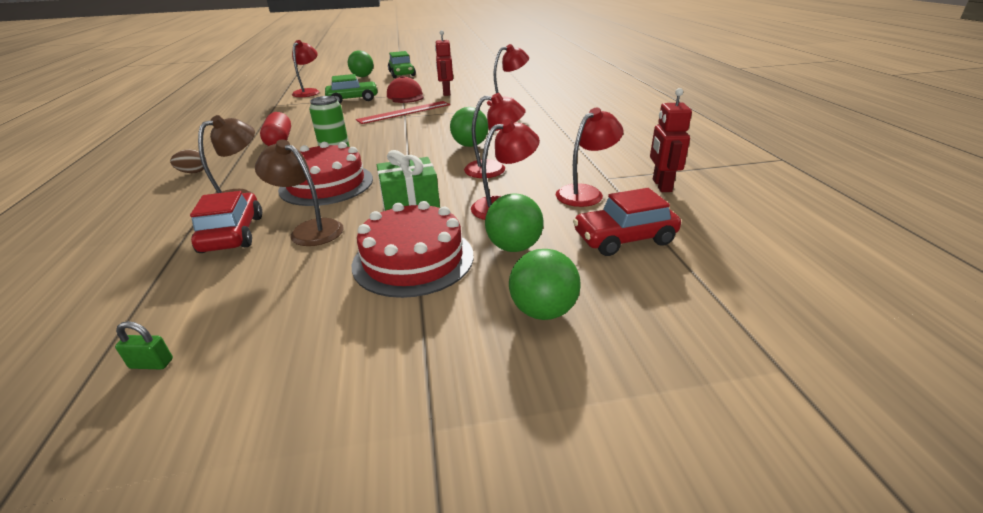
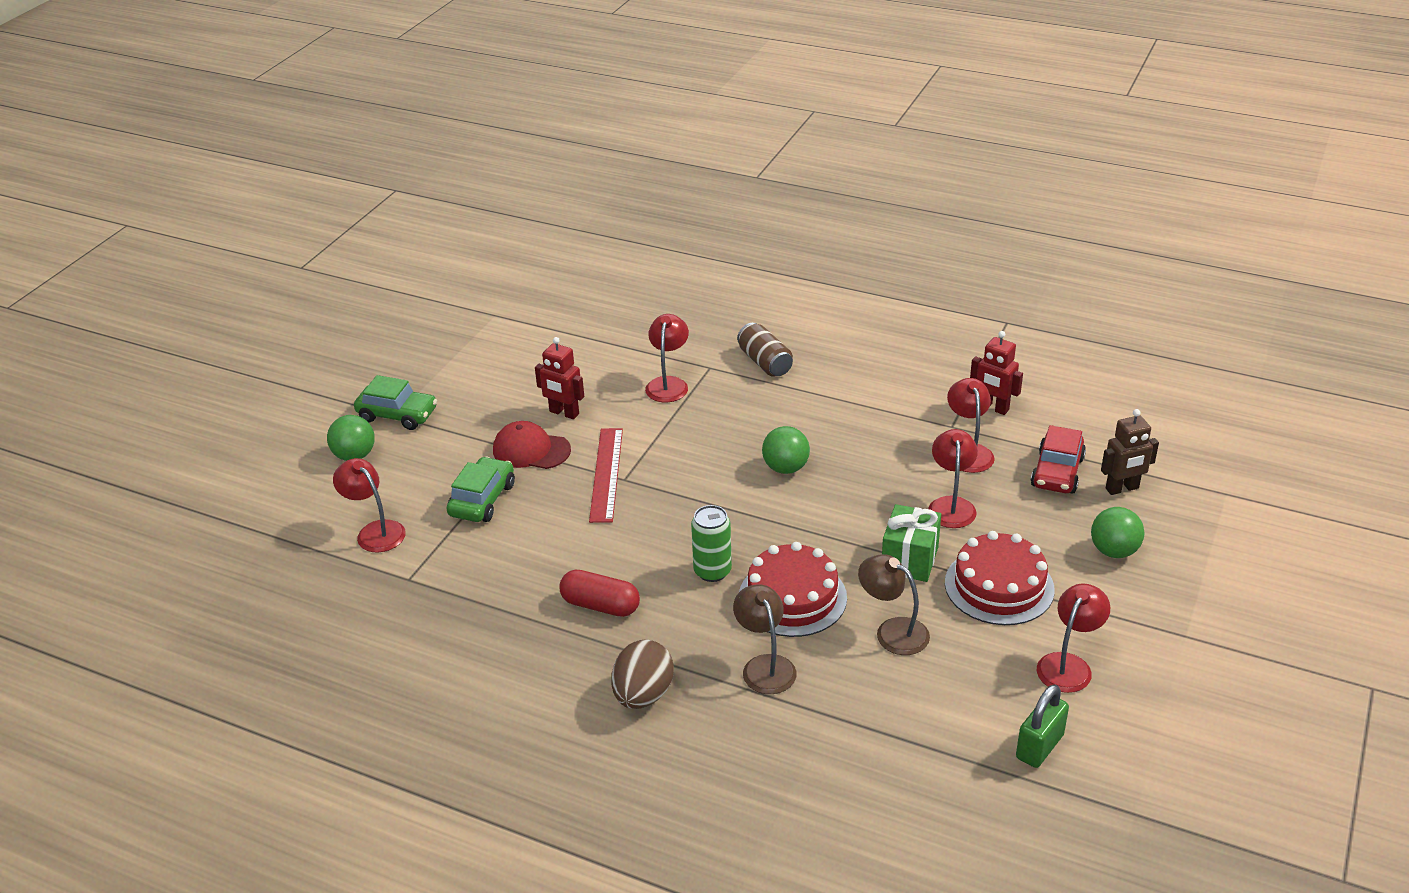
camera: 55 degrees left, 5 degrees up
green padlock [115,321,173,369] -> green padlock [1016,684,1069,768], size x1.94
brown egg [170,149,207,173] -> brown egg [611,639,674,709], size x1.85
red car [190,191,262,253] -> none
brown lamp [255,139,344,246] -> brown lamp turned 60 degrees clockwise [858,554,930,655]
red lamp [464,93,526,178] -> red lamp moved to [1037,583,1110,693]
green ball [485,193,544,252] -> none
none -> brown can [737,323,793,377]
none -> brown robot [1101,409,1159,495]

